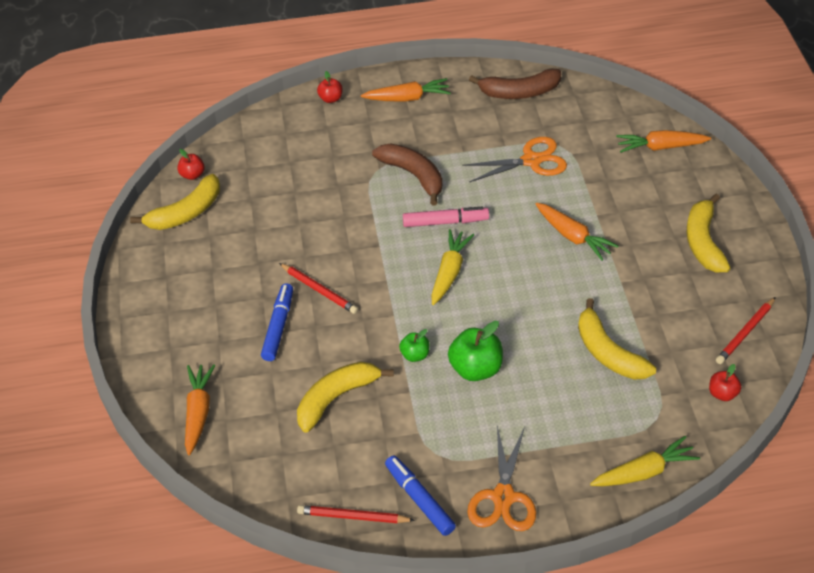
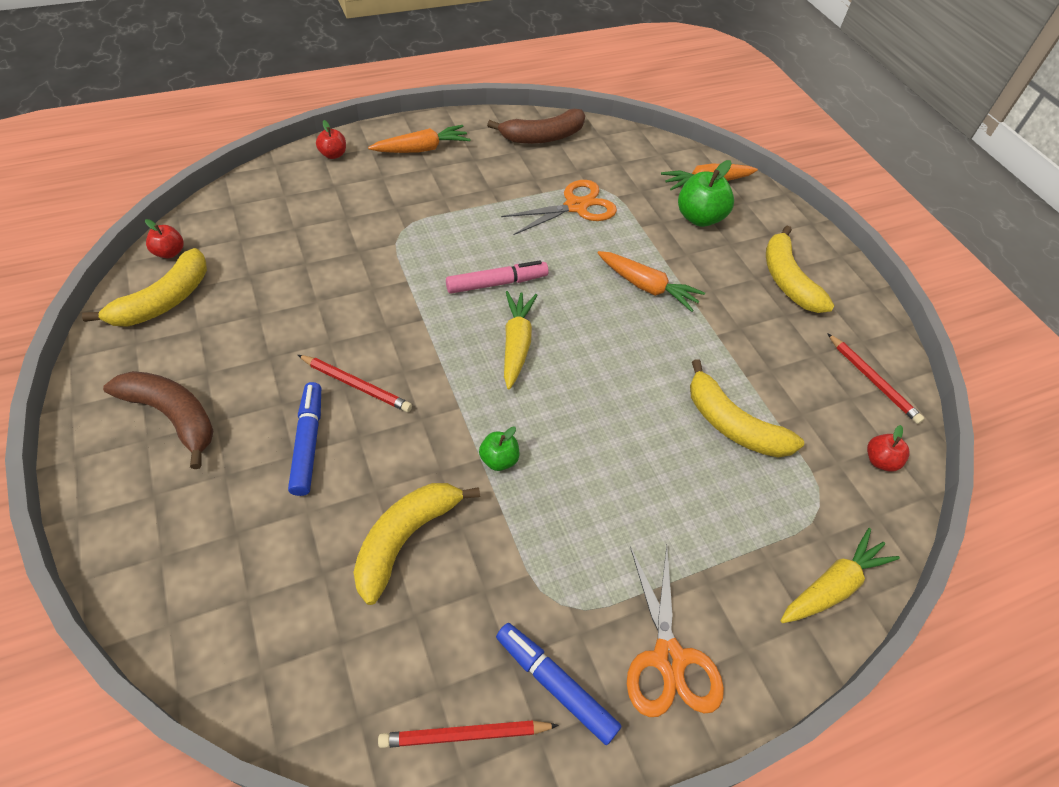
camera: 20 degrees left, 5 degrees up
orange carrot [185,364,215,455] -> none
brown banana [372,144,442,205] -> brown banana moved to [103,371,213,469]
green apple [448,321,503,381] -> green apple moved to [678,160,734,227]
red pencil [716,297,776,364] -> red pencil turned 60 degrees counterclockwise [827,333,925,424]

